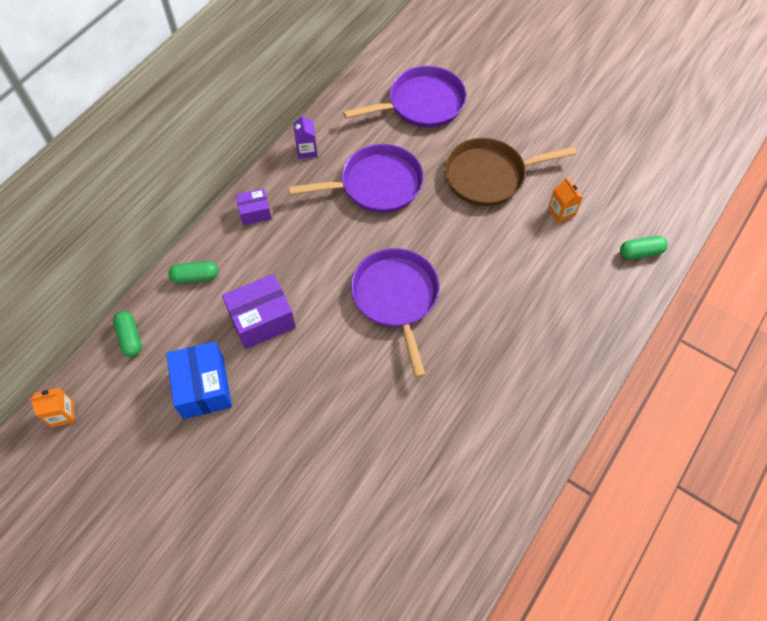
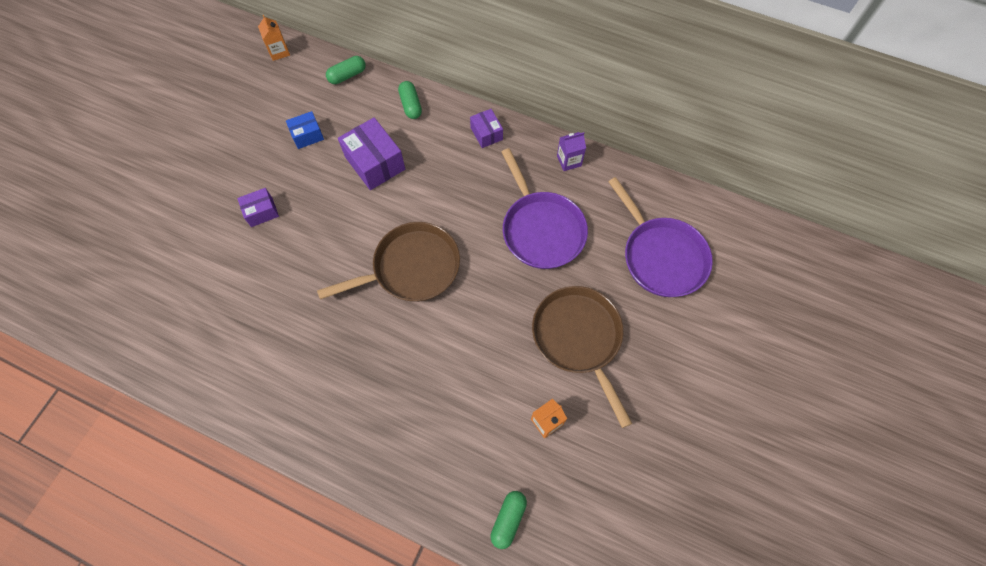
camera: 80 degrees right, 5 degrees up
blue box [166,341,232,419] -> blue box [286,111,324,149], size x0.57
purple pan [351,248,439,378] -> brown pan [317,222,460,302]
green capsule [620,236,668,259] -> green capsule turned 45 degrees clockwise [490,491,527,549]
none -> purple box [237,188,279,227]

